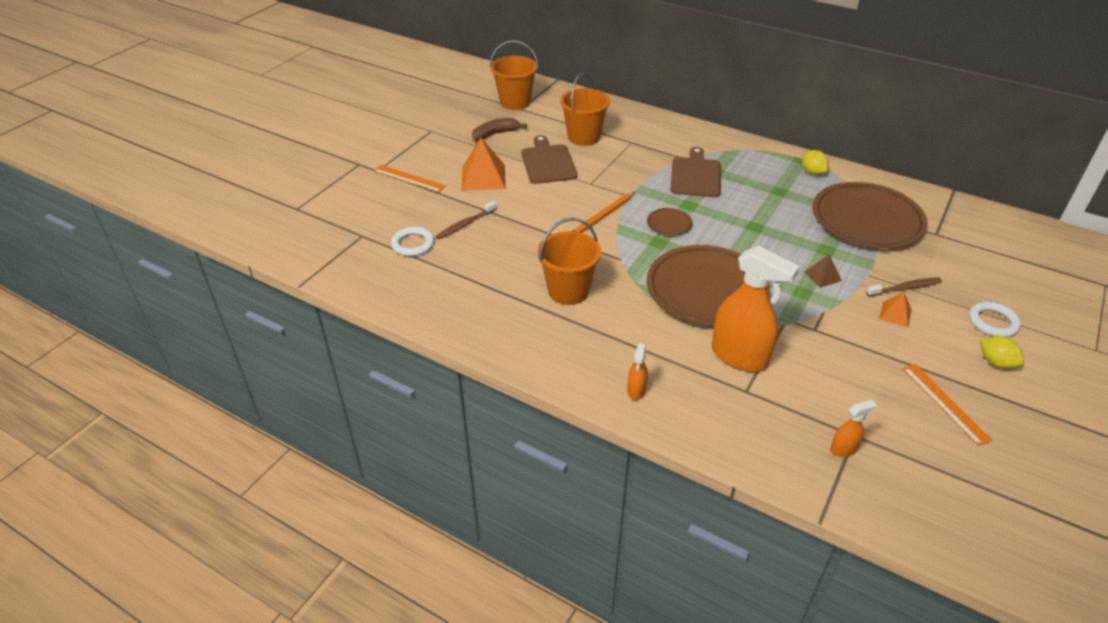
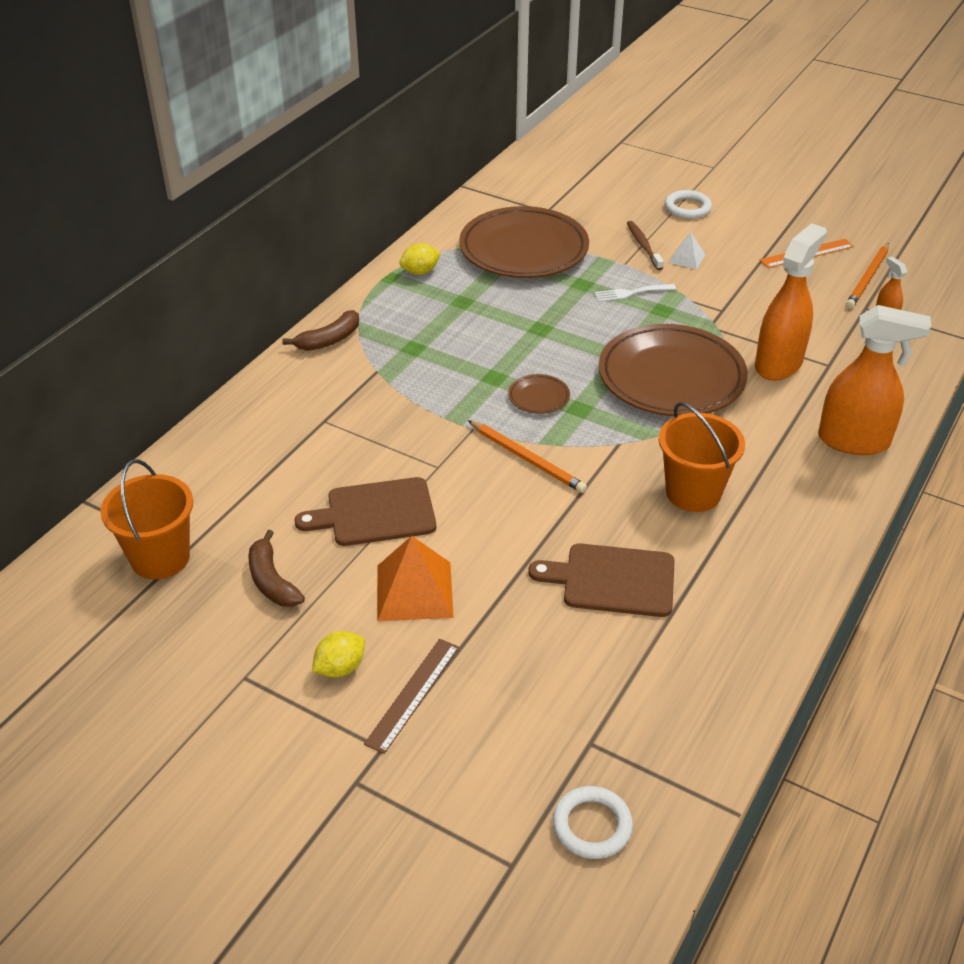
camera: 90 degrees left, 0 degrees up
orange ruler [374,165,446,192] -> brown ruler [364,639,459,754]
white ring [391,227,434,256] -> white ring moved to [553,786,633,859]
brown toothbrush [436,201,497,239] -> none
orange bucket [560,73,610,146] -> none
orange spray bottle [627,344,648,400] -> orange spray bottle [818,305,931,455], size x2.21
brown cutting board [671,147,721,197] -> brown cutting board moved to [529,543,675,617]
brown pyramid [804,255,842,288] -> white fork [594,284,676,302]
orange pyramid [879,292,912,327] -> white pyramid [669,232,705,269]
yellow lemon [980,336,1024,369] -> yellow lemon moved to [312,631,365,678]
none -> brown banana [282,310,359,351]
none -> orange pencil [846,243,889,309]

